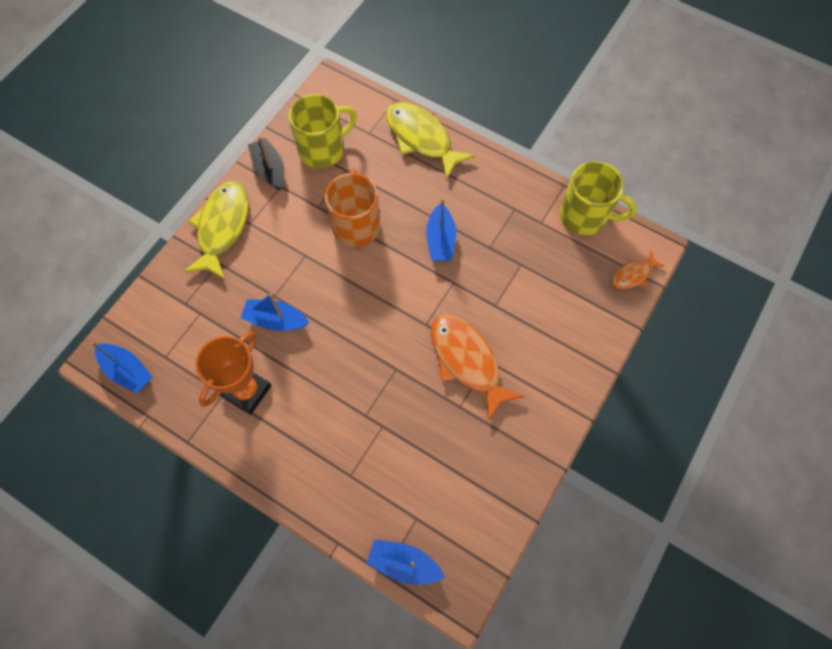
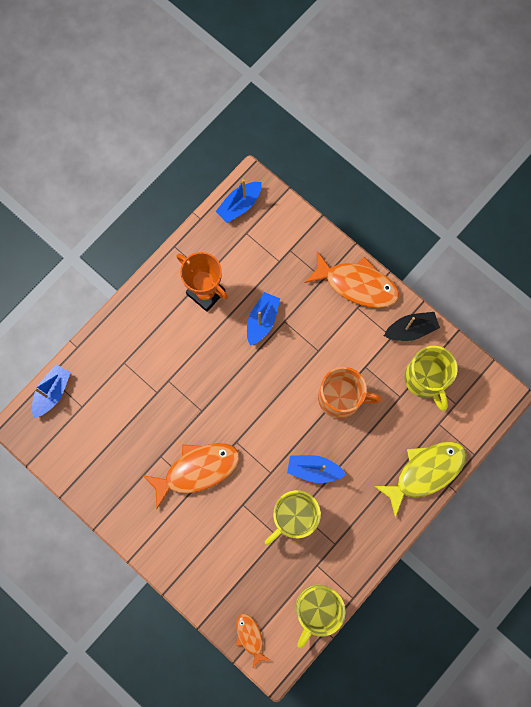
camera: 100 degrees right, 10 degrees up
yellow fish [184,181,249,279] -> orange fish [305,251,399,308]
none -> yellow mug [265,490,321,545]

